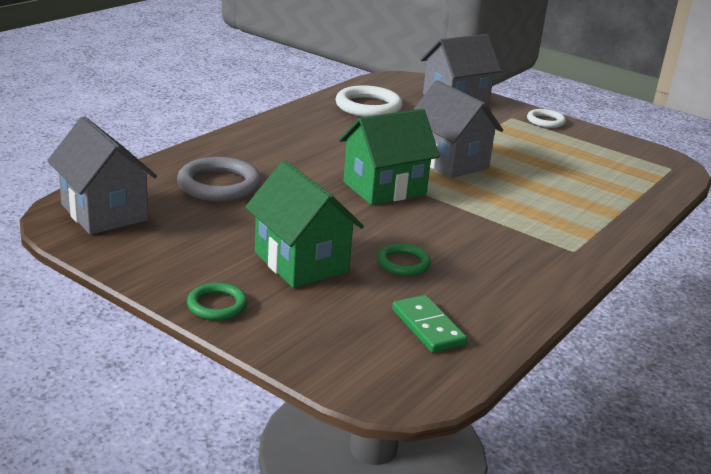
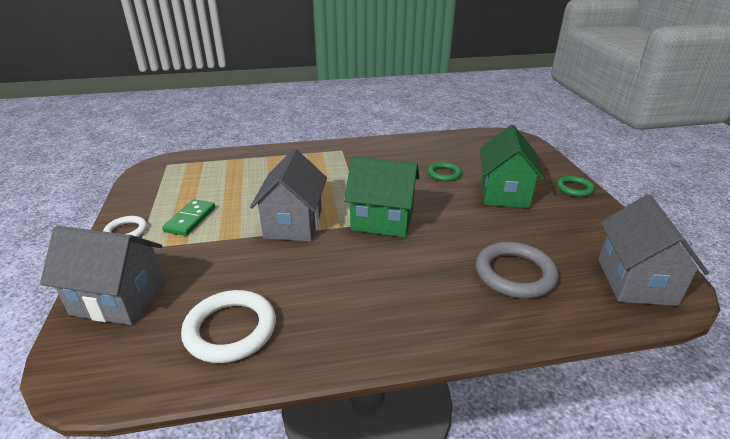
camera: 135 degrees left, 5 degrees up
green domino [392,295,467,353] -> green domino moved to [162,199,215,236]

